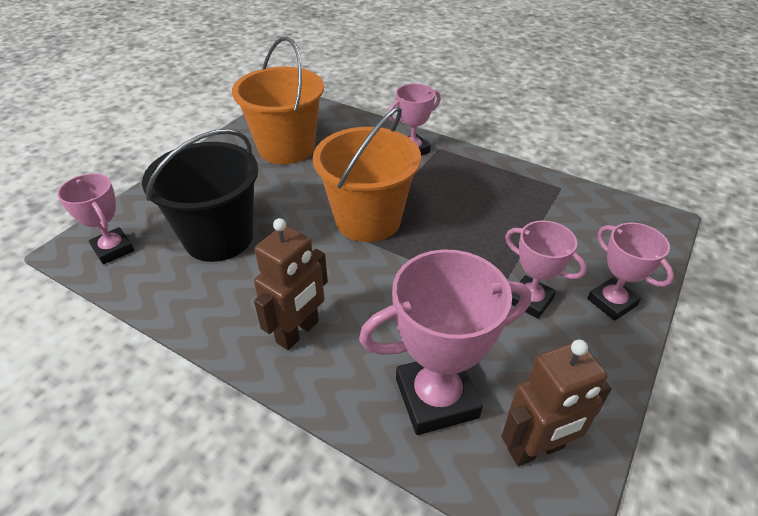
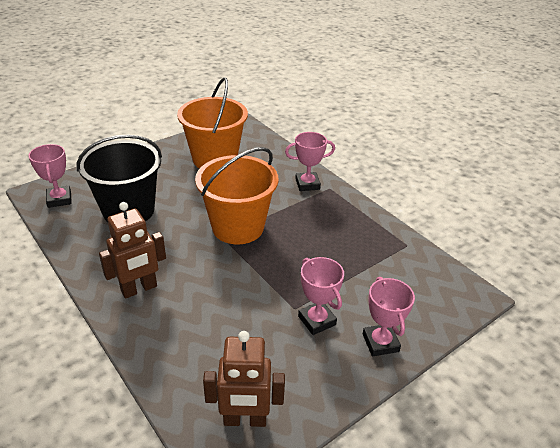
camera: 20 degrees right, 5 degrees down
pink trophy [359,249,531,435] -> none

